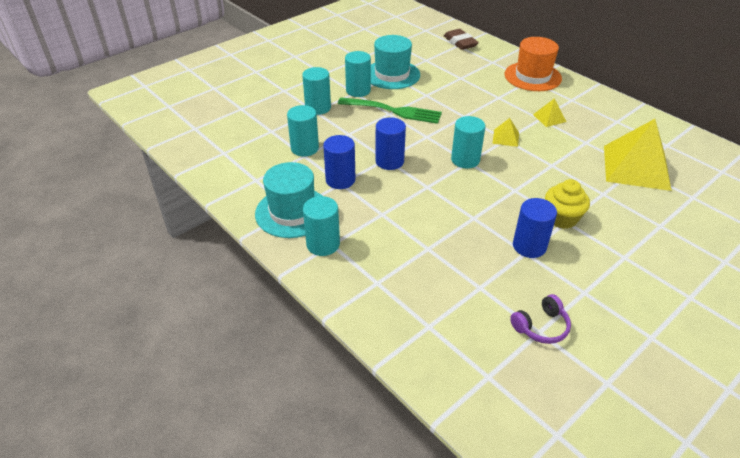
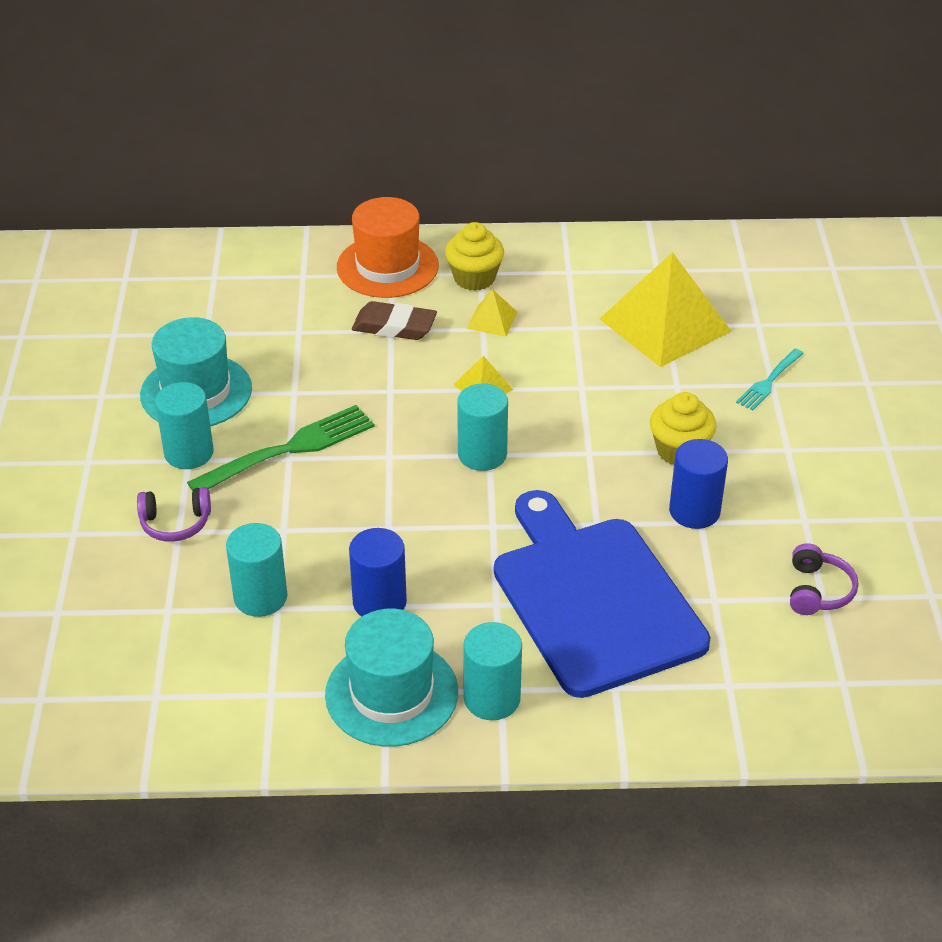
camera: 50 degrees left, 0 degrees up
turquoise cylinder [302,67,331,115] -> purple headphones [137,487,211,542]
blue cylinder [375,117,406,170] -> none
brown eraser [444,29,479,50] -> brown eraser moved to [352,301,437,340]
none -> yellow cupcake [445,222,504,291]
none -> blue cutting board [494,490,710,698]
none -> turquoise fork [736,349,804,411]

